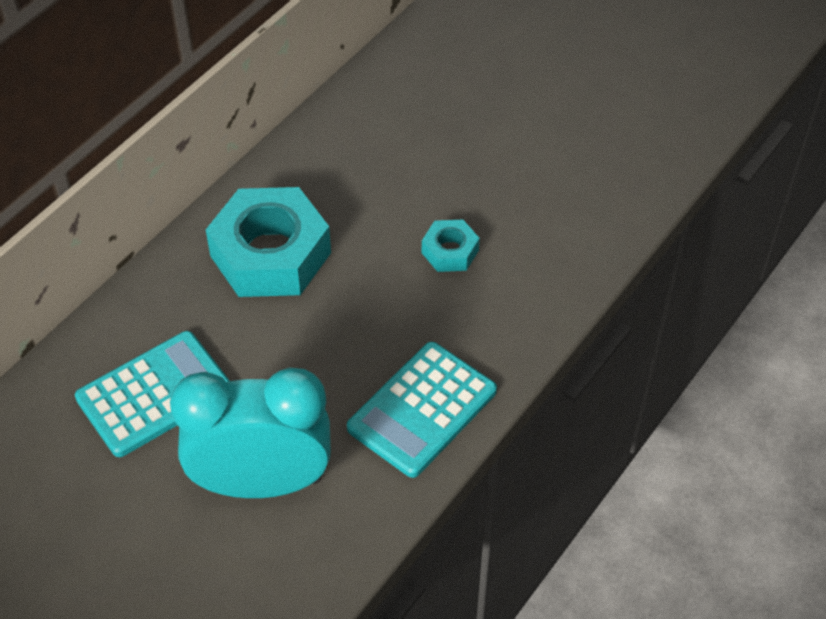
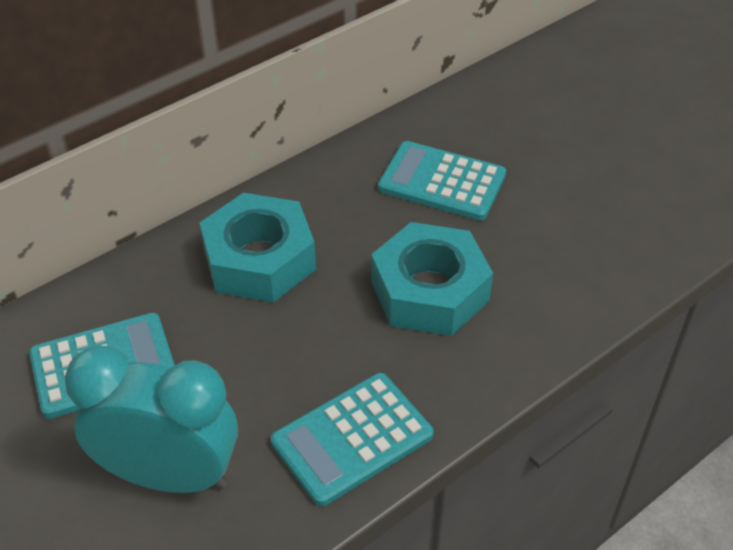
camera: 15 degrees right, 5 degrees down
turquoise nut [422,220,480,272] -> turquoise nut [371,222,493,336], size x2.10
none -> turquoise calculator [378,141,506,220]

